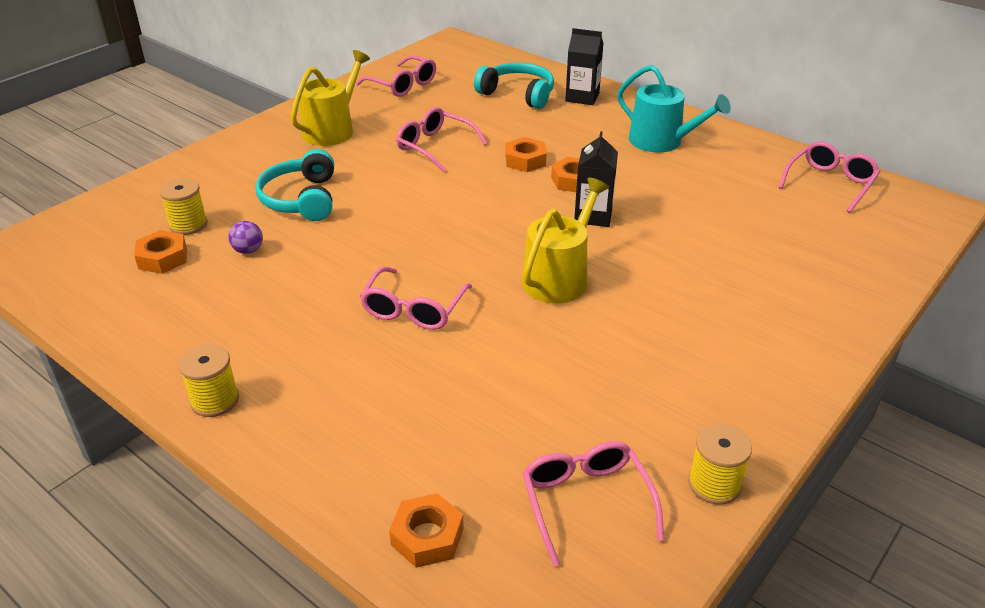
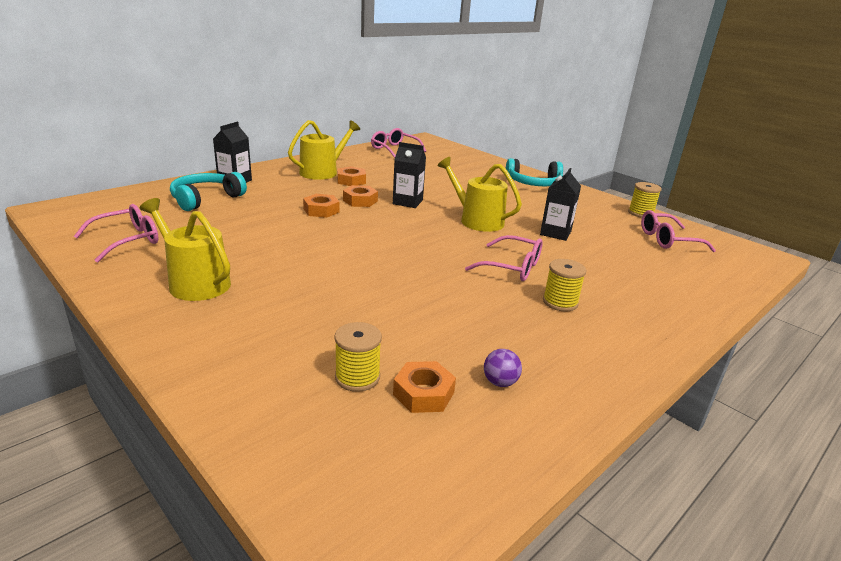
camera: 85 degrees left, 10 degrees down
yellow spool [179,344,239,417] -> yellow spool moved to [543,259,587,312]
purple ball [228,221,263,254] -> purple ball moved to [484,349,522,387]
turquoise headphones [256,149,334,221] -> turquoise headphones moved to [505,158,563,186]
orange nut [389,493,464,568] -> orange nut moved to [337,166,366,186]
pink glasses [396,107,488,172] -> none
turquoise watering can [617,65,731,153] -> yellow watering can [288,120,360,180]
none -> black carton [540,168,581,241]

